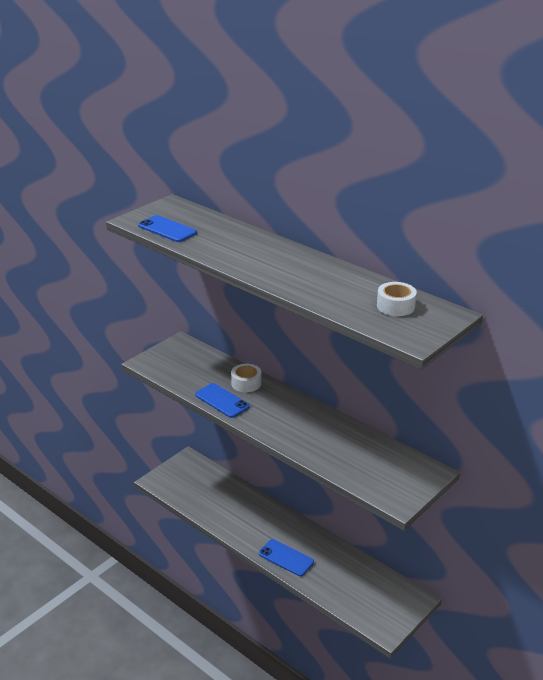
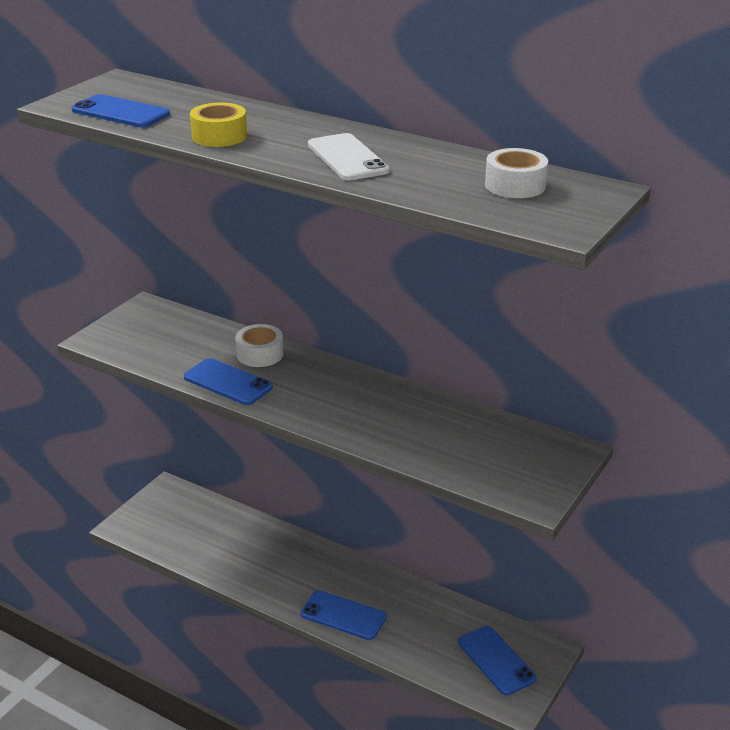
camera: 10 degrees left, 0 degrees up
none -> yellow tape [190,102,247,147]
none -> white phone [308,133,390,181]
none -> blue phone [458,626,536,696]

